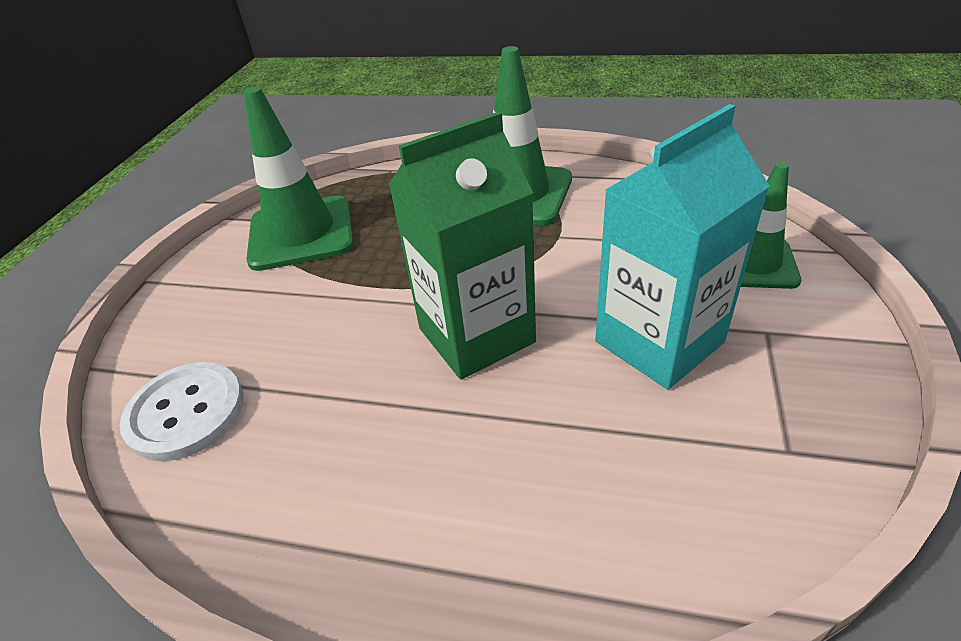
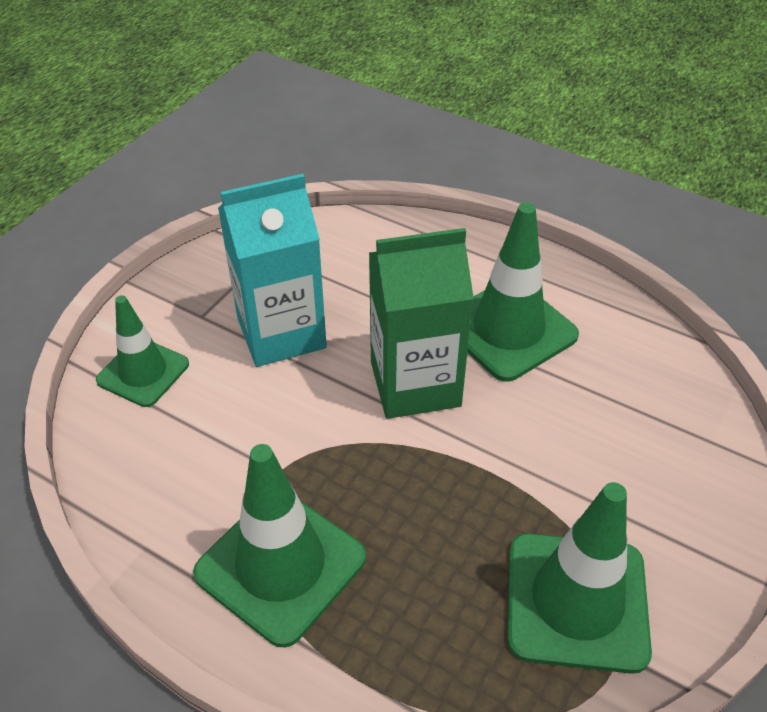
camera: 165 degrees left, 5 degrees up
white button [120,362,244,462] -> none
none -> green traffic cone [467,202,579,382]

